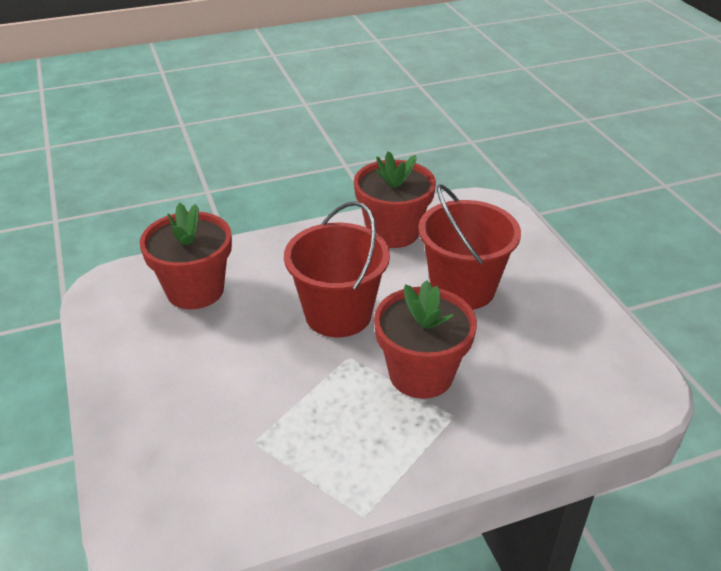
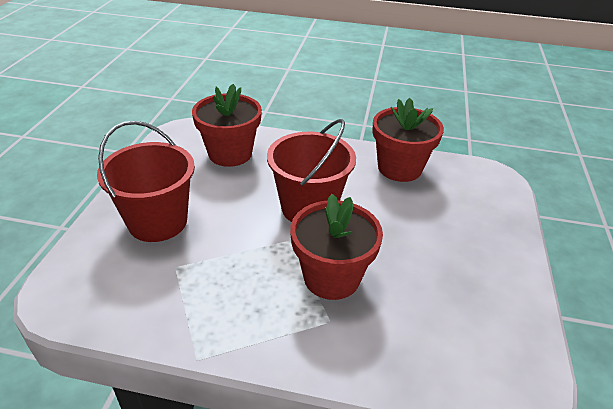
camera: 30 degrees right, 0 degrees up
red bucket [418,184,521,310] -> red bucket moved to [97,121,195,242]

